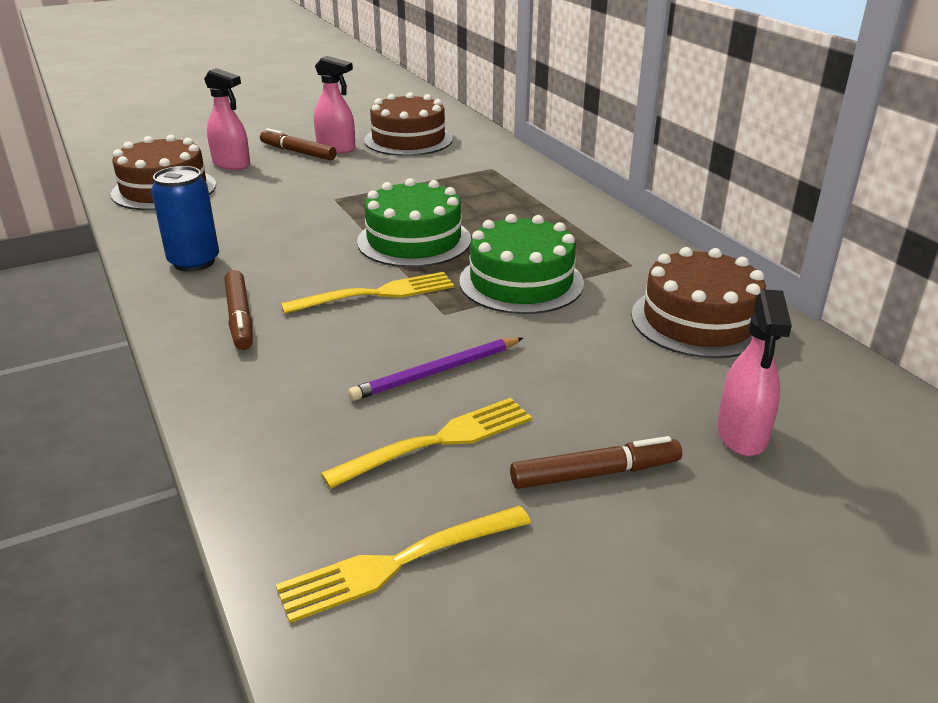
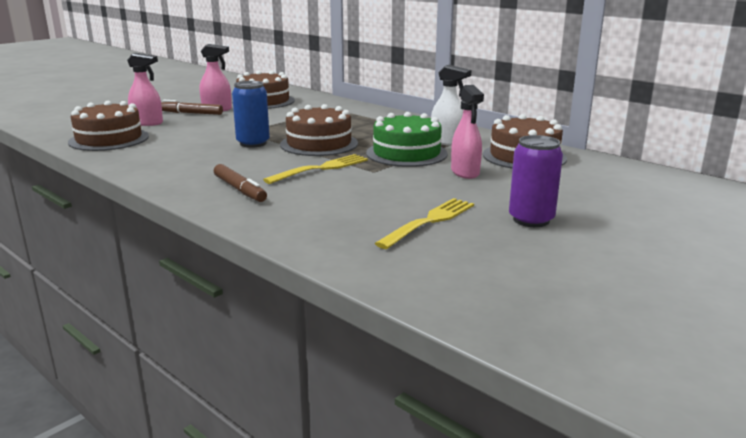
camera: 20 degrees left, 10 degrees down
blue can [151,166,219,272] -> blue can moved to [232,81,270,148]
yellow fork [276,505,531,623] -> none
purple pencil [348,337,523,401] -> none
green cake [357,178,471,267] -> brown cake [280,104,358,156]
brown marker [510,436,682,489] -> purple can [509,135,563,227]
pink spray bottle [717,289,792,456] -> pink spray bottle moved to [451,85,484,179]
none -> white spray bottle [431,65,472,146]

